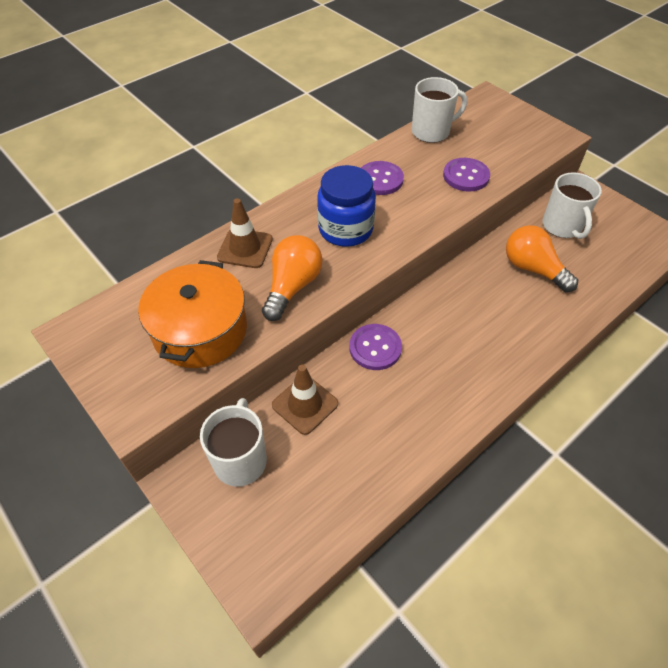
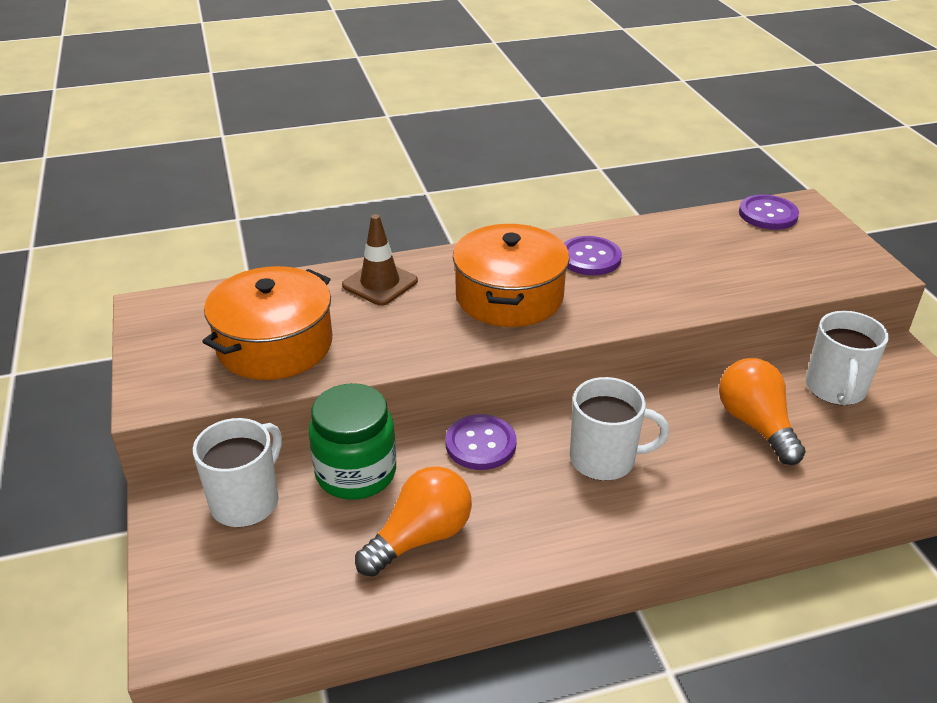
camera: 25 degrees right, 15 degrees down
orange light bulb [262,235,322,321] -> orange light bulb moved to [355,466,472,577]
brown traffic cone [272,365,338,435] -> green jar [309,383,396,500]
blue jar [317,165,376,247] -> orange pot [453,224,570,327]
white mug [412,77,467,143] -> white mug moved to [570,377,669,481]
purple button [443,158,490,192] -> purple button moved to [739,195,799,230]

